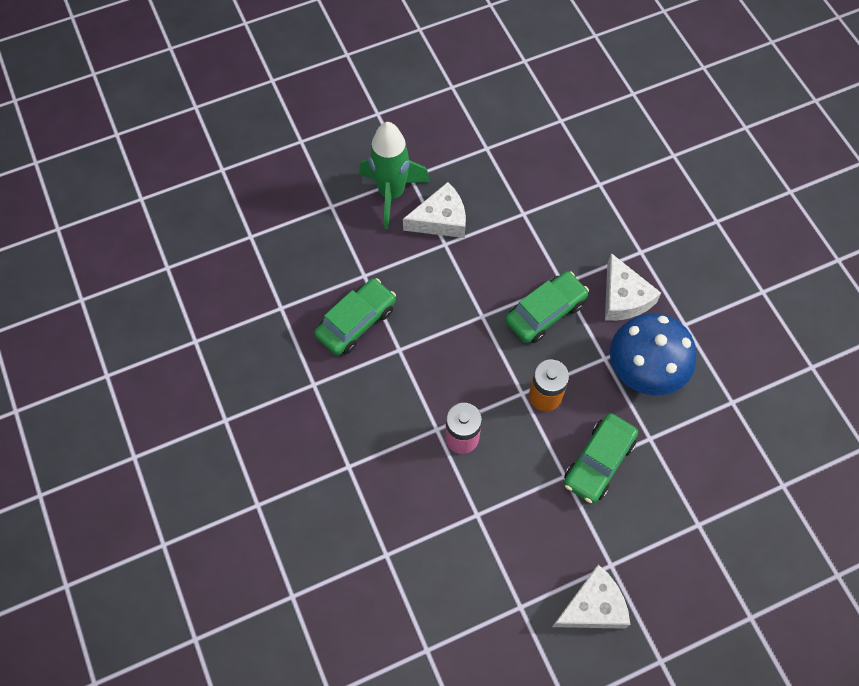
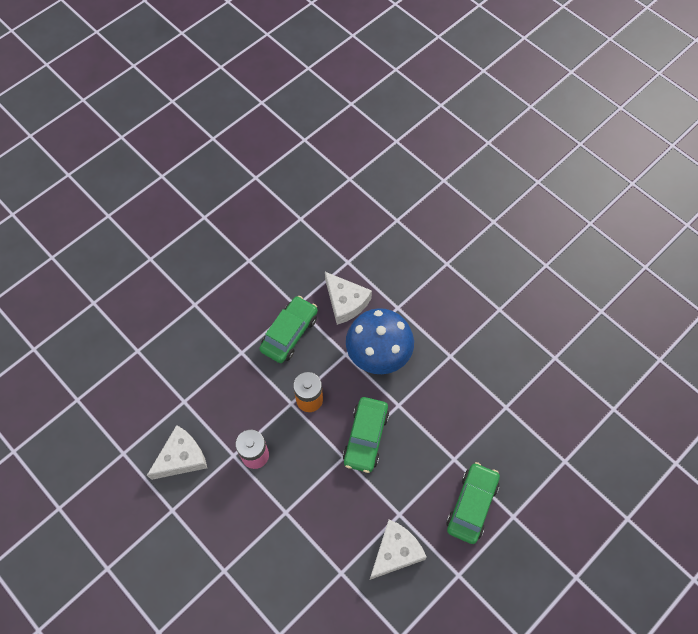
camera: 20 degrees left, 0 degrees up
green car [314,278,396,355] -> green car moved to [446,462,500,544]
green rocket [359,122,430,229] -> none
white cheese [403,182,466,238] -> white cheese moved to [147,425,207,480]

